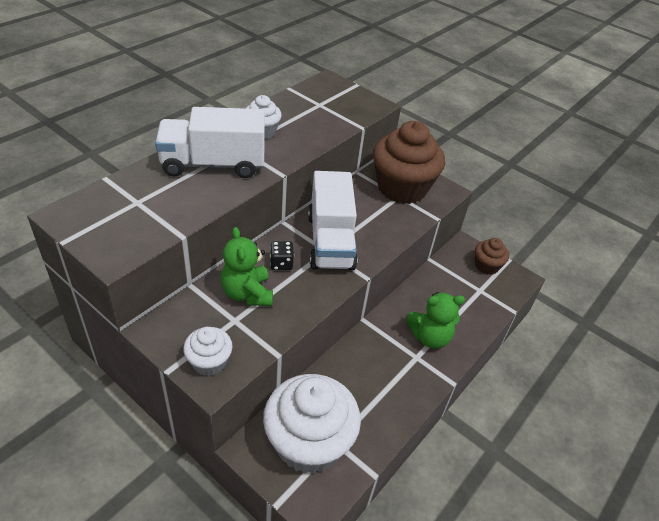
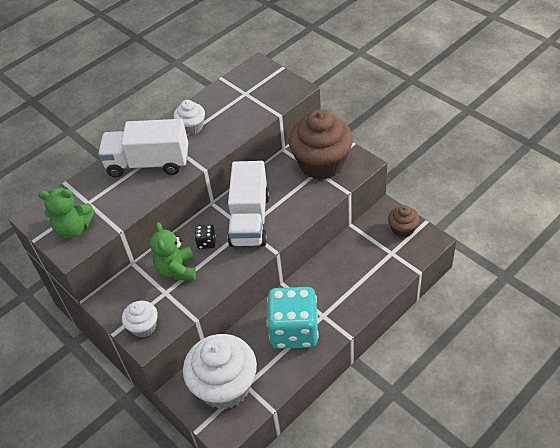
camera: 15 degrees right, 5 degrees up
green teddy bear [406,292,465,349] -> green teddy bear moved to [38,187,95,238]
none -> turquoise dice [267,287,319,349]

